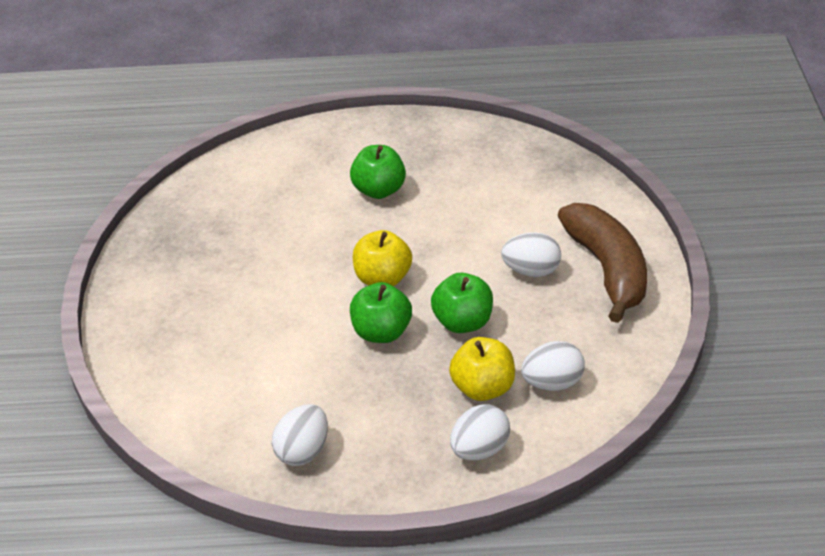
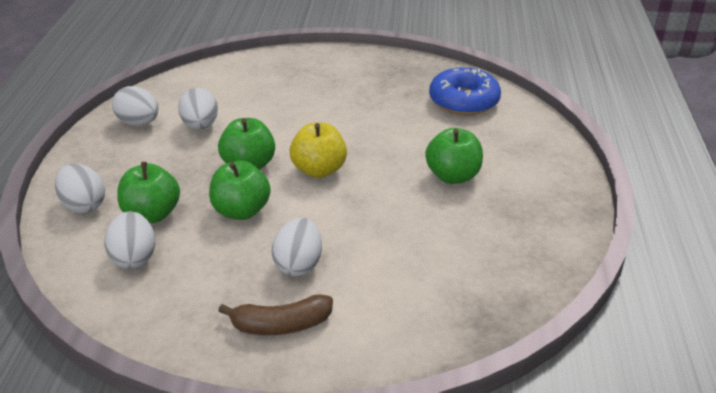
camera: 95 degrees right, 5 degrees down
yellow apple [449,337,515,401] -> green apple [117,162,180,223]
brown banana [558,203,647,323] -> brown banana [218,294,333,335], size x0.58
none -> white egg [178,88,218,130]
none -> blue donut [429,67,501,115]

